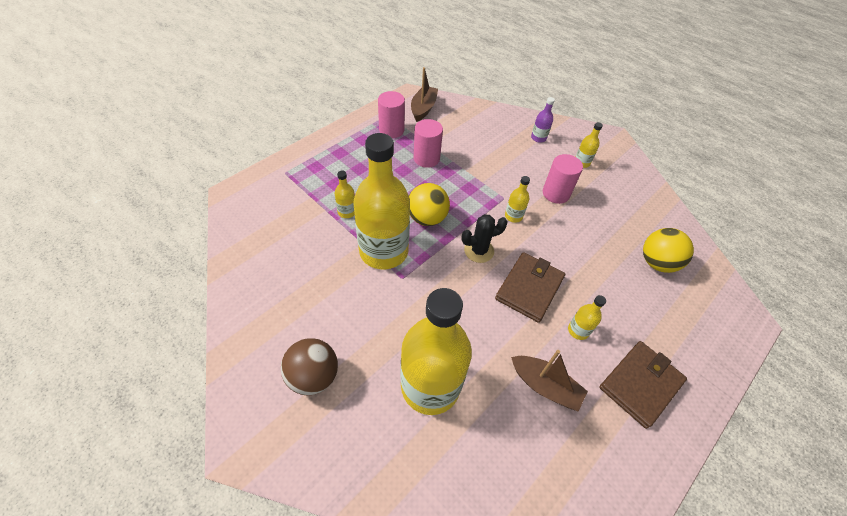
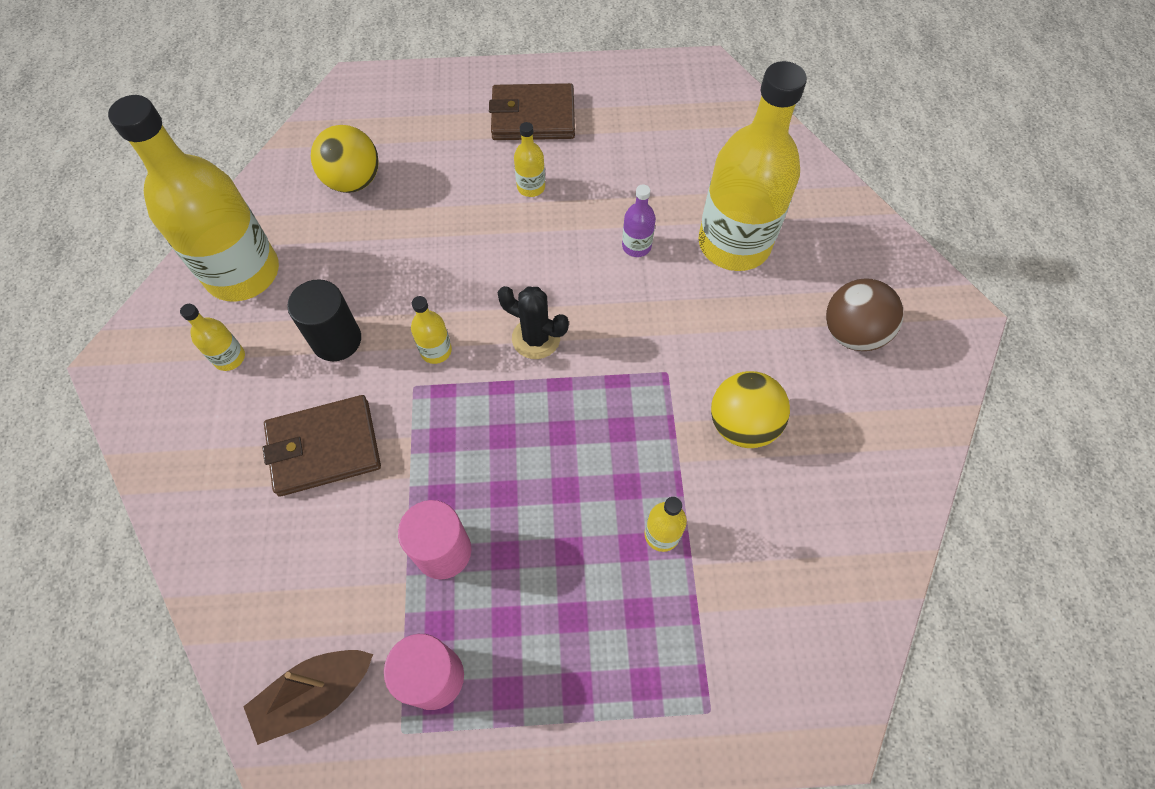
camera: 135 degrees left, 10 degrees up
yellow bottle [353,133,410,269] -> yellow bottle moved to [108,95,279,302]
yellow ball [409,183,450,226] -> yellow ball moved to [711,371,790,448]
brown wallet [495,252,565,323] -> brown wallet moved to [262,395,381,496]
brown boat [511,350,588,412] -> none
purple bottle [531,97,555,143] -> purple bottle moved to [622,184,656,257]
pink cylinder [543,154,583,204] -> black cylinder [287,279,361,361]

